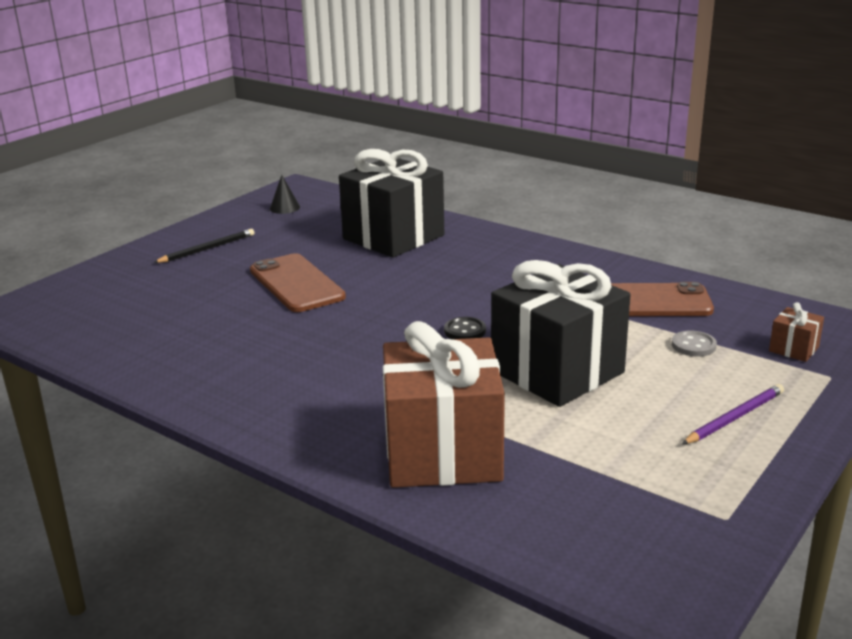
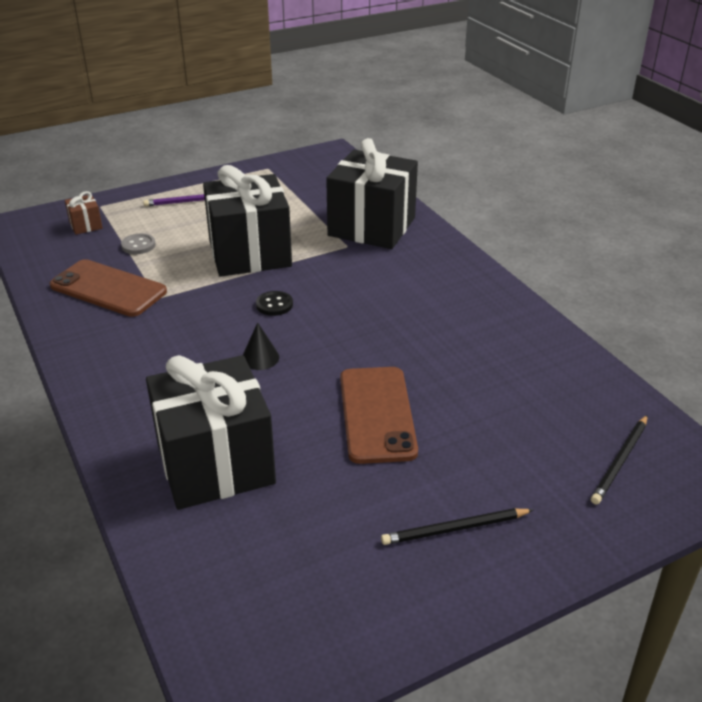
camera: 155 degrees left, 10 degrees up
black cone [270,175,300,214] -> black cone moved to [243,322,279,370]
brown gift [383,321,505,488] -> black gift [326,138,418,249]
none -> black pencil [591,415,648,505]

